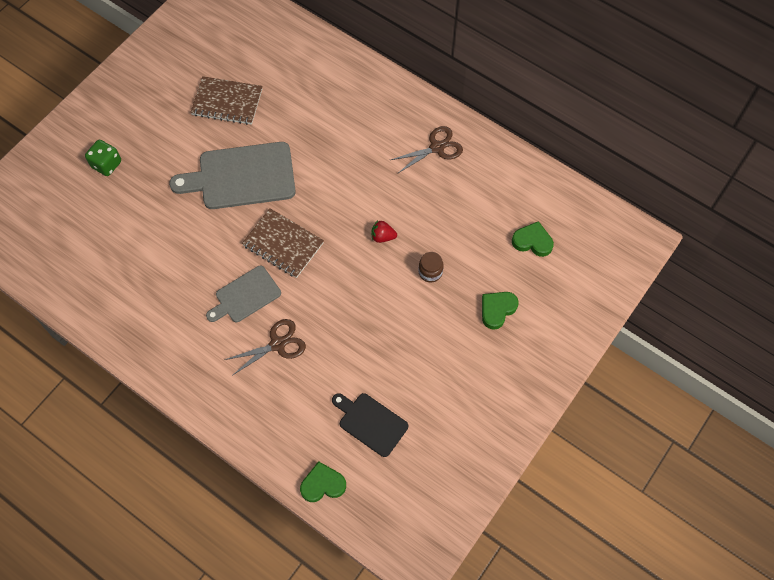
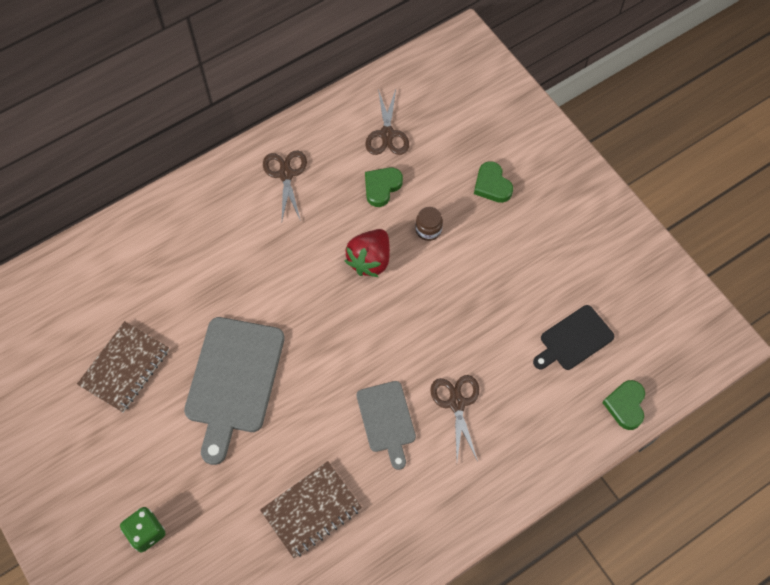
camera: 70 degrees left, 0 degrees up
brown notebook [242,208,324,278] -> brown notebook moved to [260,461,362,558]
red strawberry [371,221,397,243] -> red strawberry [345,229,390,277], size x1.81
green heart [512,221,554,257] -> green heart moved to [365,167,403,207]
none -> brown scissors [366,89,409,155]

